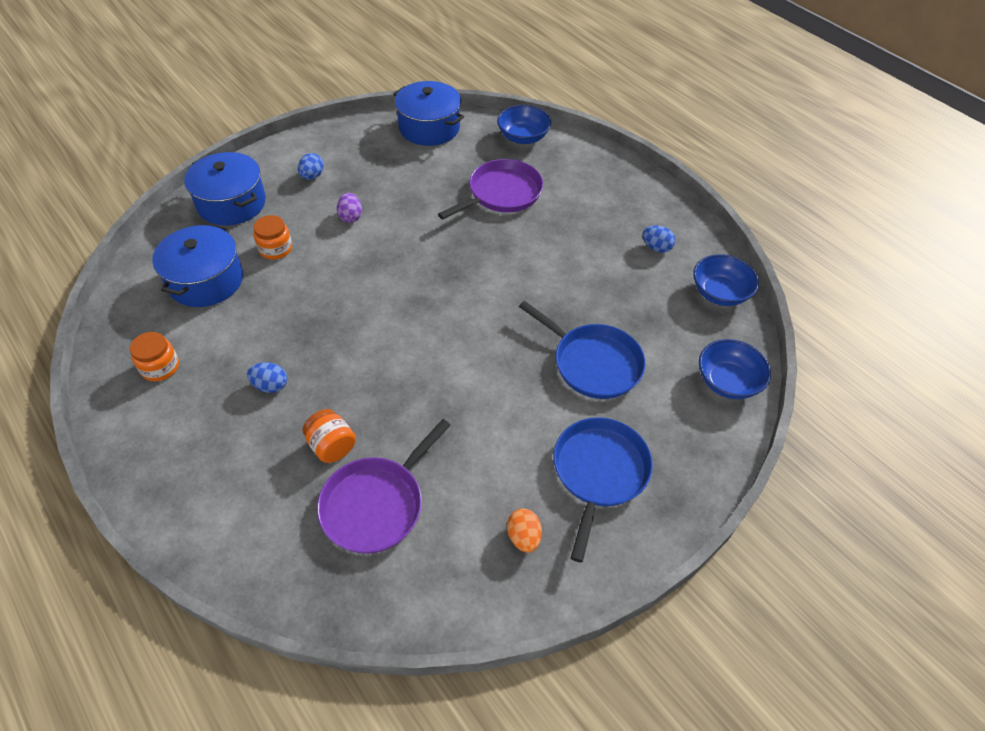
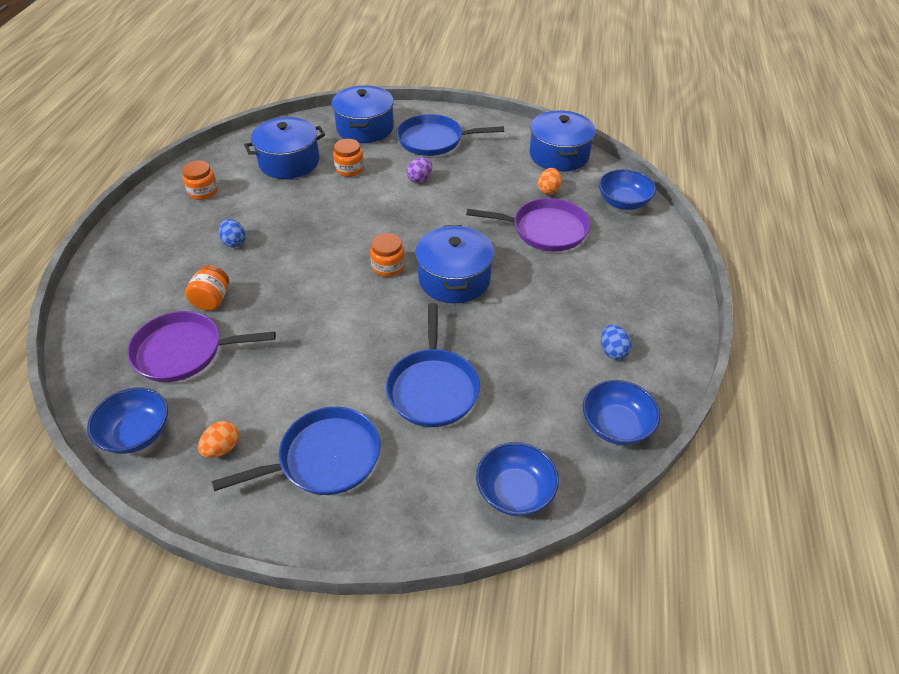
camera: 50 degrees right, 5 degrees down
blue egg [298,153,324,180] -> blue pan [397,114,504,156]
none -> blue bowl [87,388,168,454]
none -> orange jar [370,233,405,277]
none -> blue pot [415,225,494,303]
none -> orange egg [538,168,561,195]

